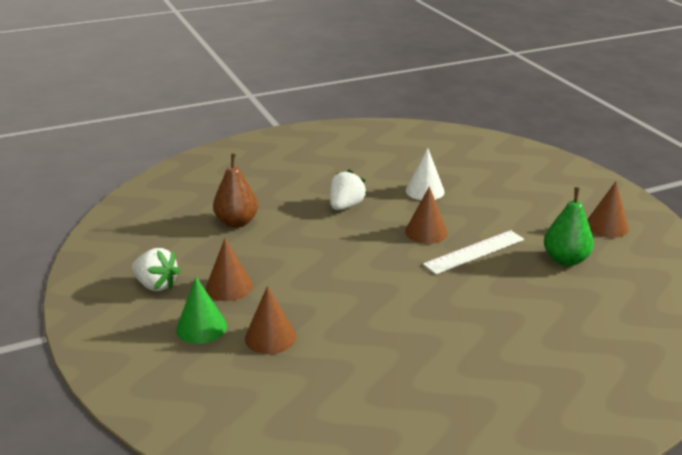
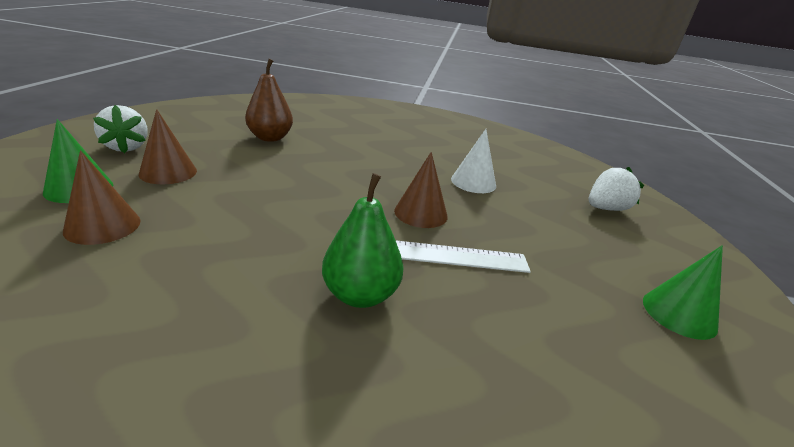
camera: 30 degrees right, 0 degrees up
white strawberry [330,170,367,210] -> white strawberry moved to [589,167,644,211]
green pear [544,187,594,266] -> green pear moved to [322,173,404,308]
brown cone [587,181,629,238] -> green cone [643,245,723,340]

